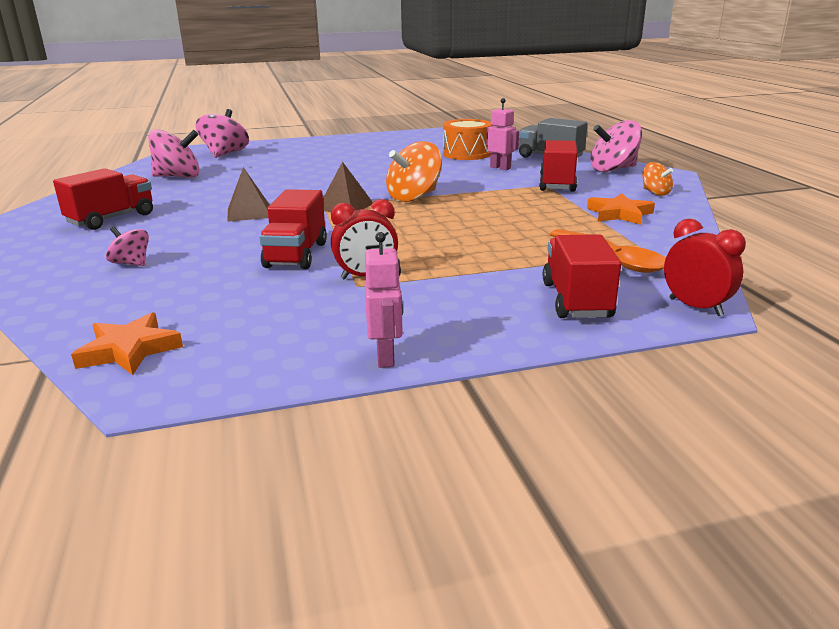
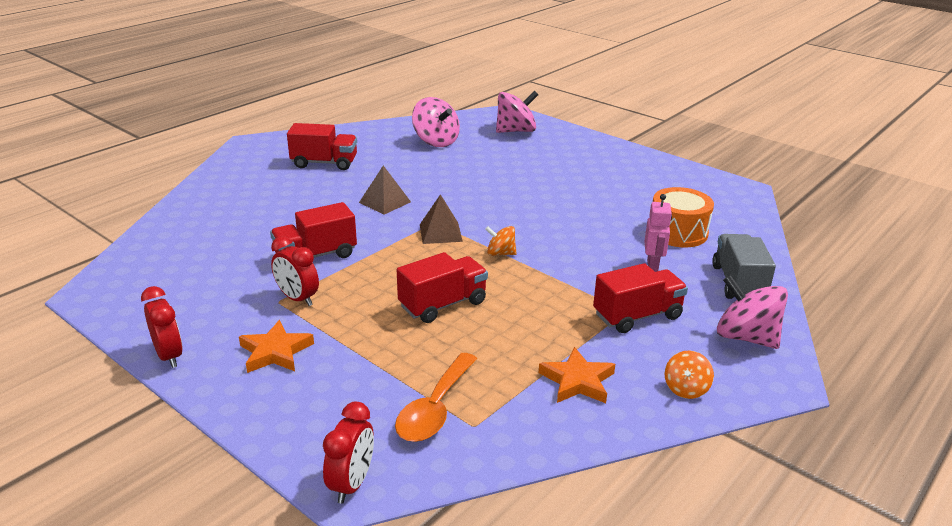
camera: 55 degrees right, 5 degrees up
orange star [71,312,183,375] -> orange star moved to [239,320,314,373]
pink spinning top [106,226,149,266] -> none
pink robot [365,232,403,368] -> red clock [141,286,183,368]
orange spinning top [386,141,442,202] -> orange spinning top [485,226,517,256], size x0.55
red truck [543,234,621,318] -> red truck moved to [397,252,488,323]

